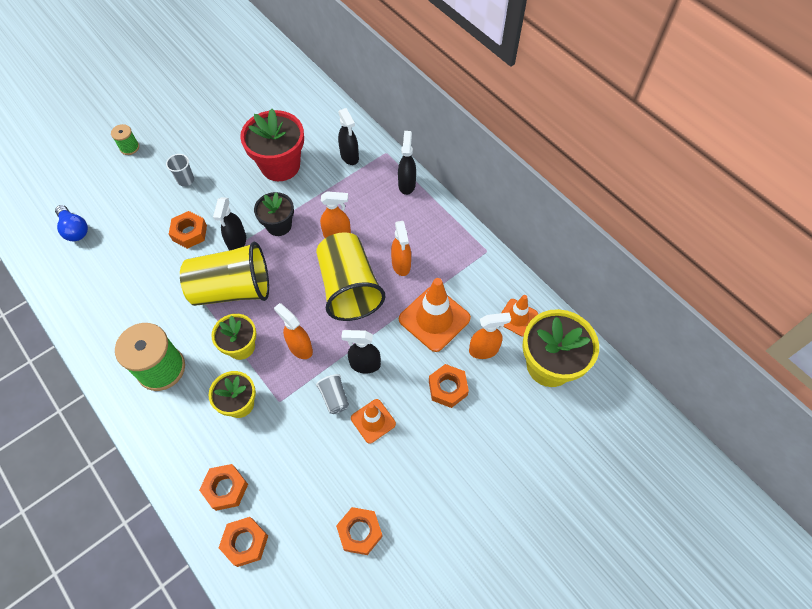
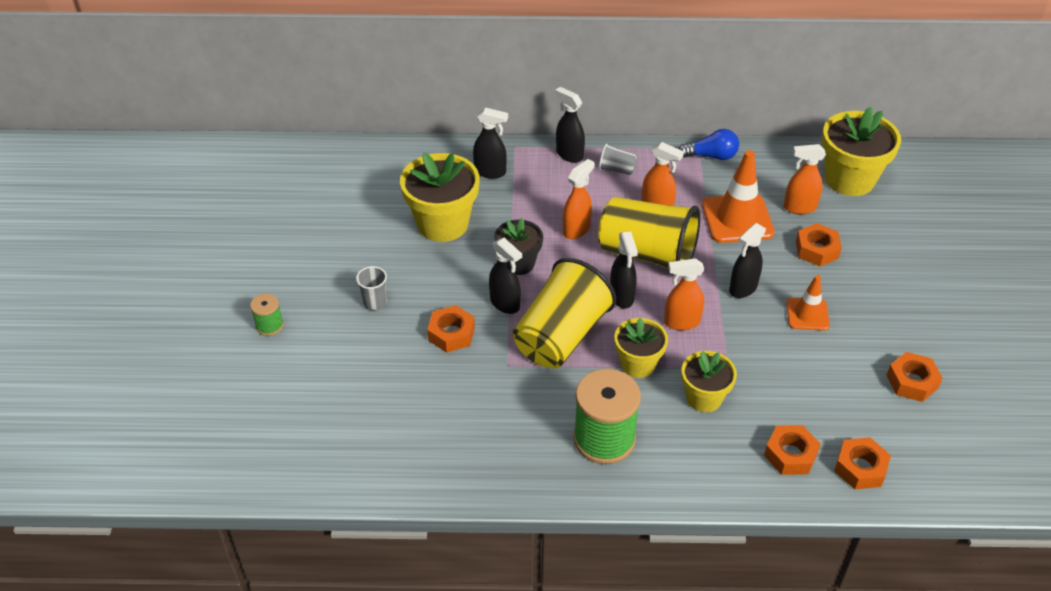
camera: 50 degrees left, 15 degrees down
blue light bulb [55,205,88,241] -> blue light bulb moved to [679,129,739,160]
red flower pot [240,109,304,181] -> yellow flower pot [400,153,479,242]
grey cup [316,374,349,414] -> grey cup moved to [599,143,637,175]
orange spray bottle [469,312,511,359] -> orange spray bottle turned 120 degrees counterclockwise [784,144,826,214]
orange traffic cone [502,295,538,337] -> none
none -> black spray bottle [610,231,638,308]

